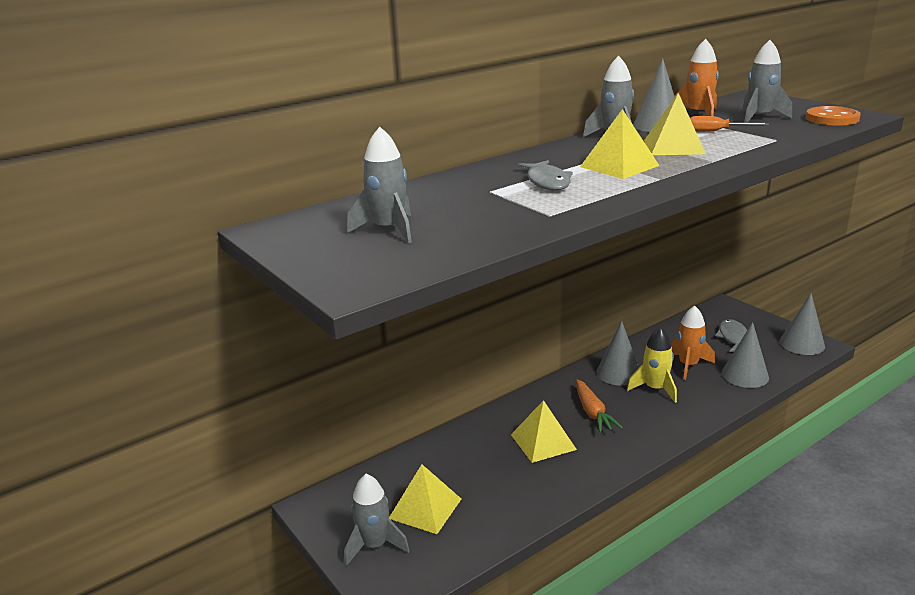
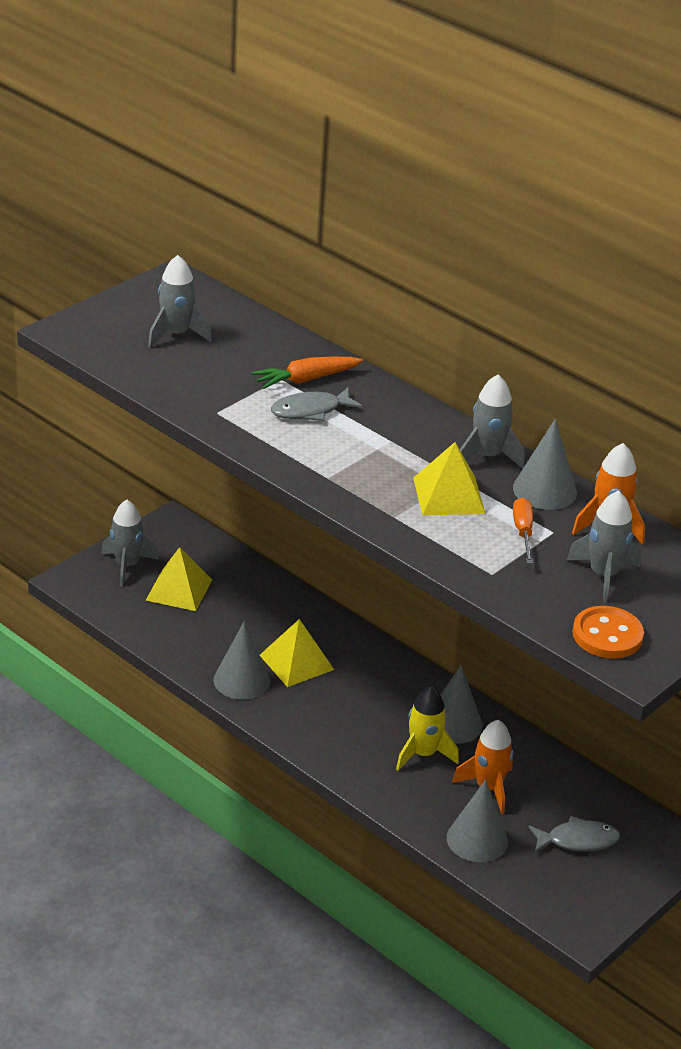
camera: 75 degrees right, 10 degrees up
orange carrot [576,379,623,433] -> orange carrot moved to [252,356,363,389]
yellow pyramid [580,109,660,179] -> none
grey cone [780,293,825,355] -> grey cone moved to [213,622,270,700]

